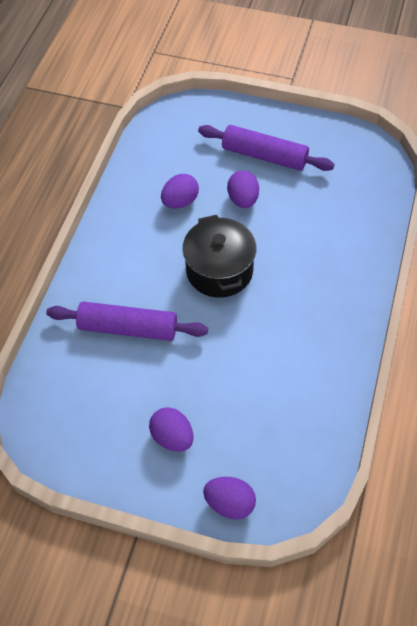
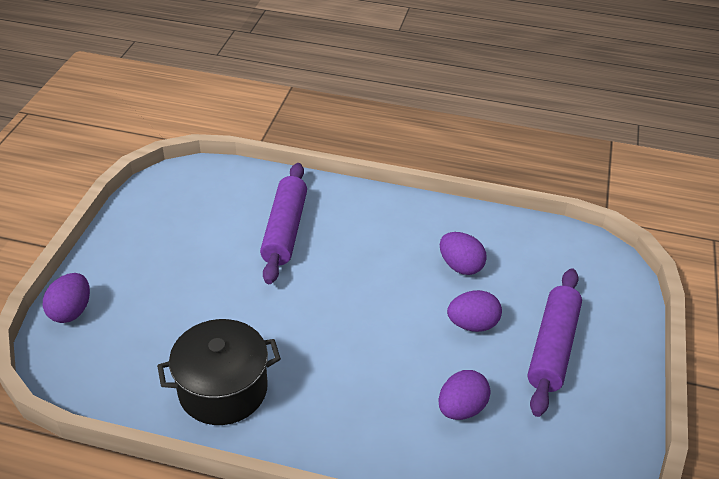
camera: 85 degrees right, 15 degrees down
purple egg [149,407,193,452] -> purple egg moved to [438,370,490,420]
black pot [182,215,256,298] -> black pot moved to [157,319,281,425]

